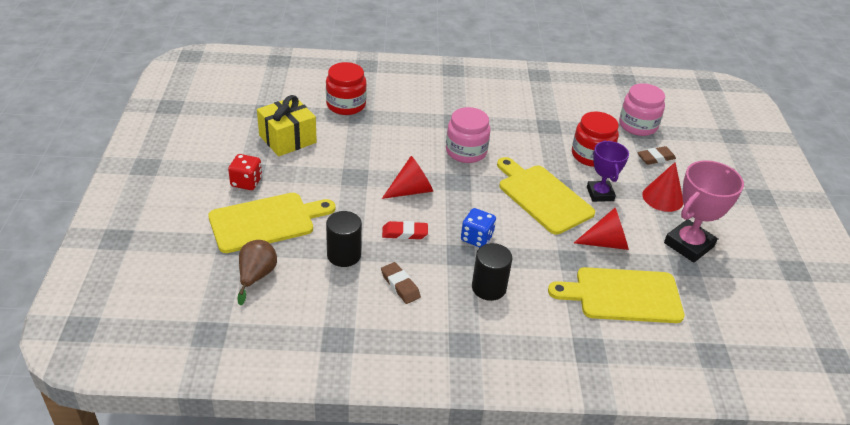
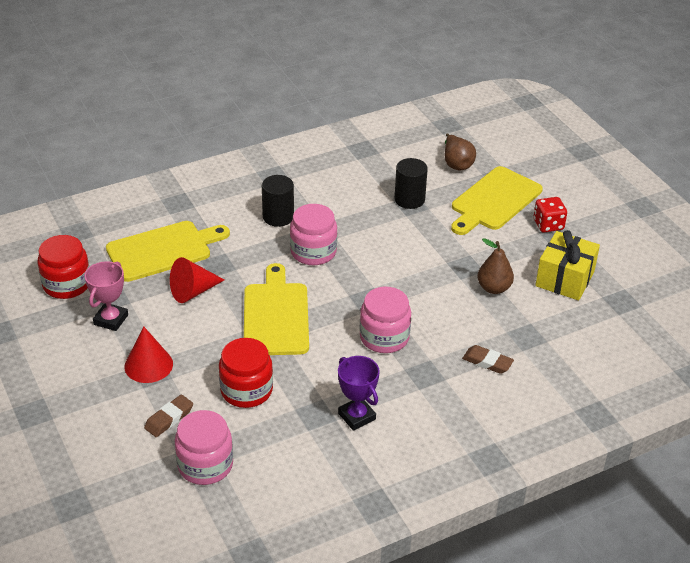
camera: 155 degrees right, 0 degrees up
red jar [326,62,367,115] -> red jar moved to [38,235,89,299]
brown eraser [381,262,421,304] -> brown eraser moved to [462,345,514,374]
red cone [382,156,433,199] -> none
red eraser [382,221,428,239] -> none
blue dice [461,208,496,248] -> pink jar [290,204,337,265]
yellow cutting board [497,157,595,235] -> yellow cutting board turned 120 degrees counterclockwise [244,263,309,355]
purple trophy [587,140,629,202] -> purple trophy moved to [338,356,380,431]
pink trophy [664,160,744,263] -> pink trophy [85,261,128,331], size x0.66
none -> brown pear [477,238,514,294]

